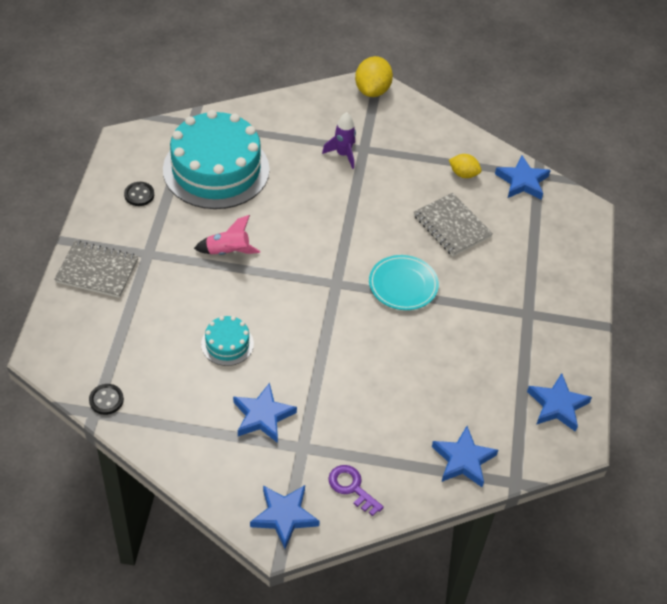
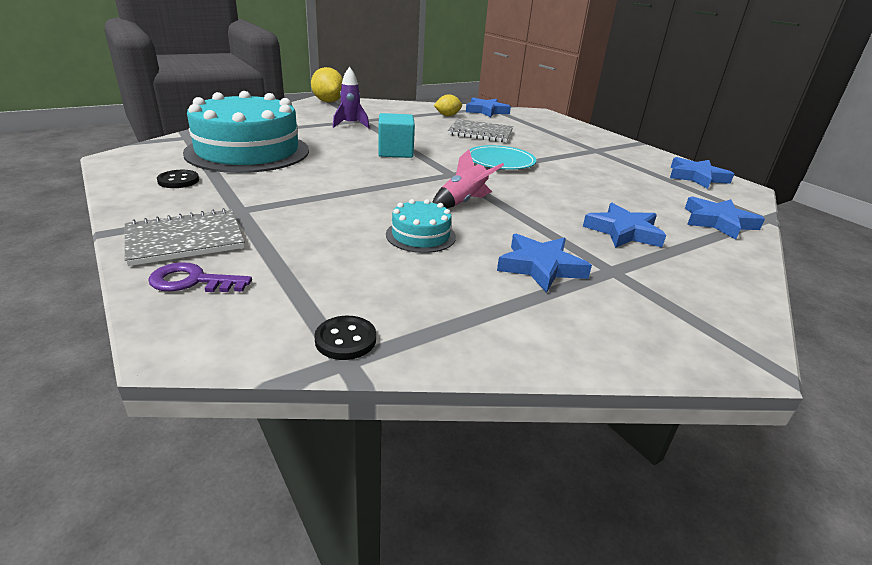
camera: 40 degrees left, 20 degrees down
pink rocket [194,215,260,255] -> pink rocket moved to [432,149,504,208]
blue star [250,485,320,549] -> blue star moved to [583,203,666,248]
purple key [328,465,384,516] -> purple key moved to [148,262,252,292]
none -> turquoise cube [378,113,415,158]

